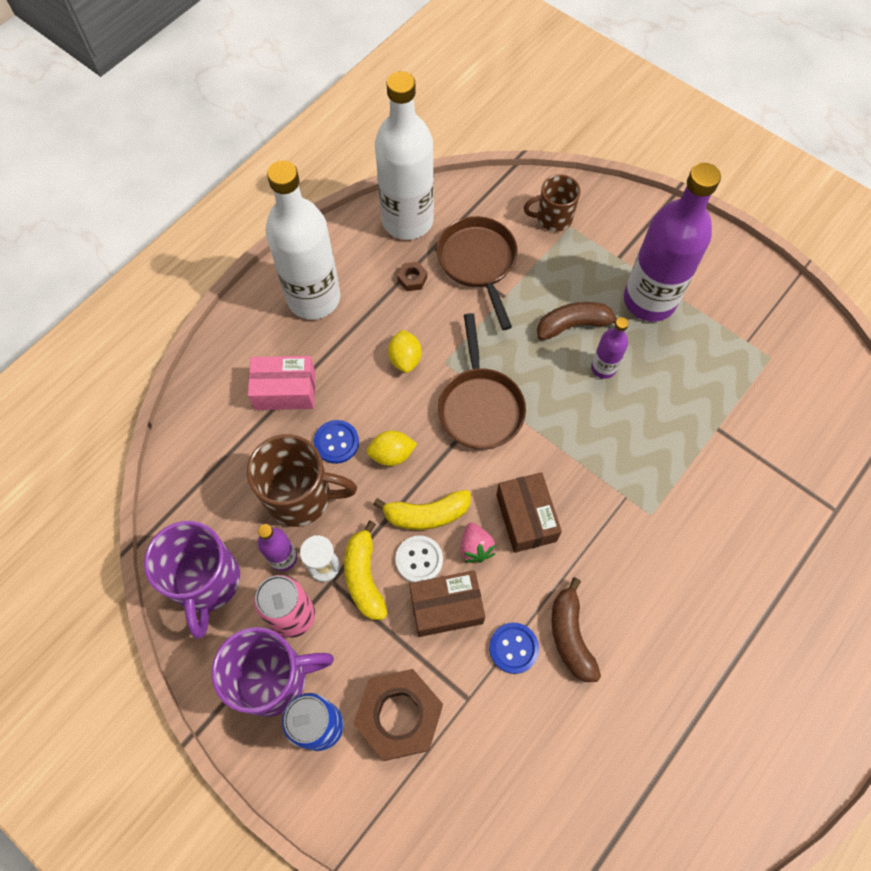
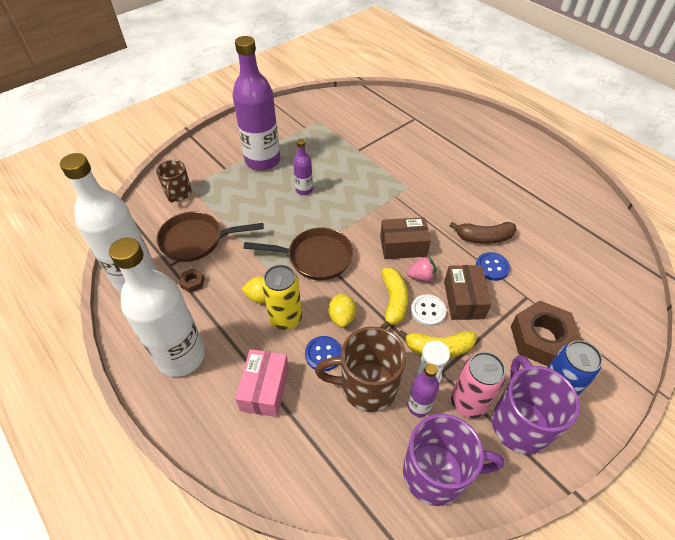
camera: 80 degrees left, 15 degrees down
brown mug [247,434,357,527] -> brown mug turned 105 degrees counterclockwise [315,327,406,412]
brown banana [537,302,618,340] -> none
none -> yellow can [262,265,302,330]

